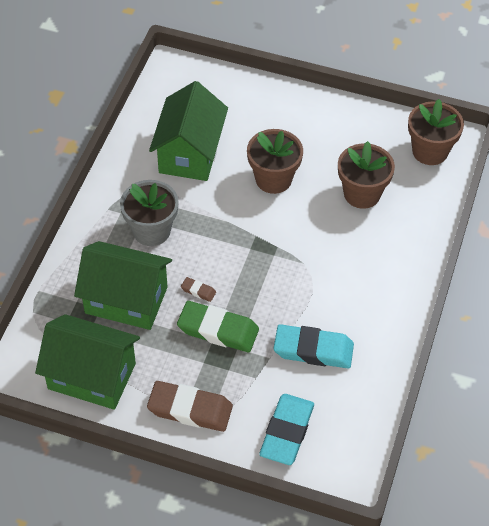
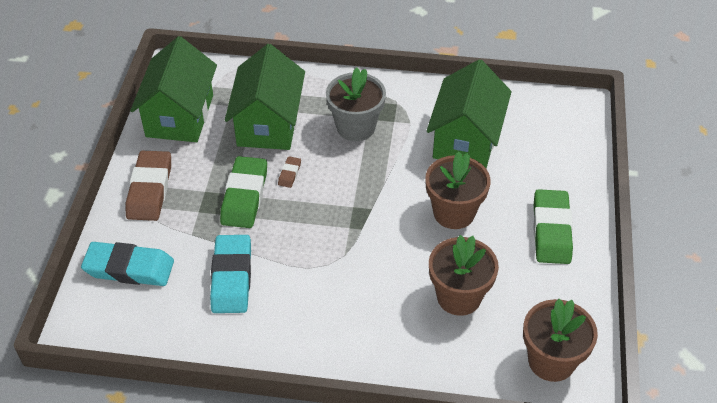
camera: 80 degrees right, 5 degrees down
green house [149,81,228,181] -> green house turned 75 degrees counterclockwise [426,59,511,168]
none -> green eraser [533,189,573,264]

